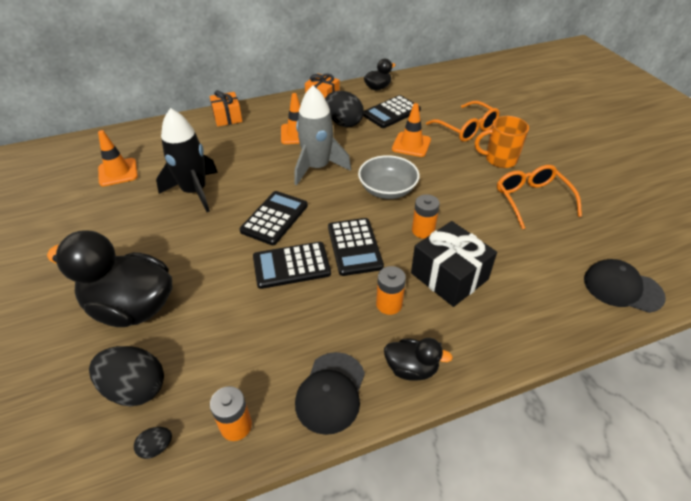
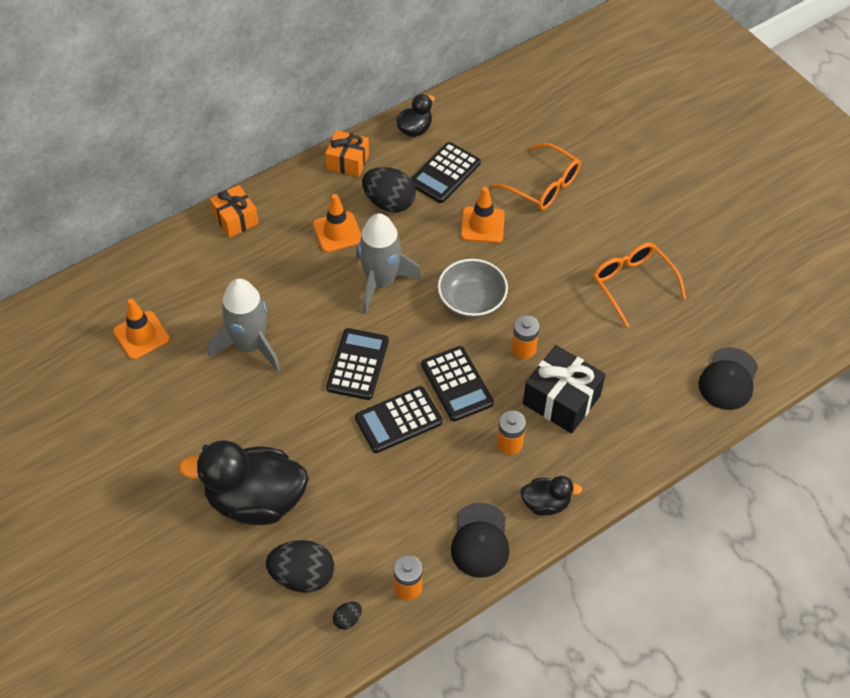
camera: 15 degrees left, 10 degrees up
black rocket [156,108,218,212] -> grey rocket [208,278,280,371]
orange mug [475,116,529,168] -> none
black cap [584,259,666,313] -> black cap turned 75 degrees counterclockwise [698,347,758,410]

